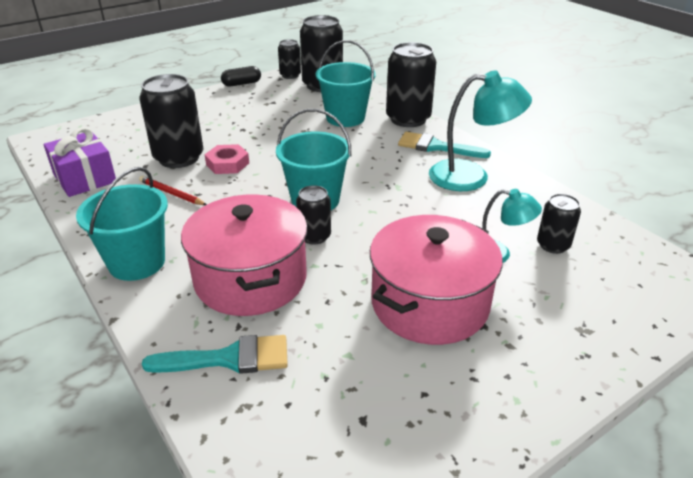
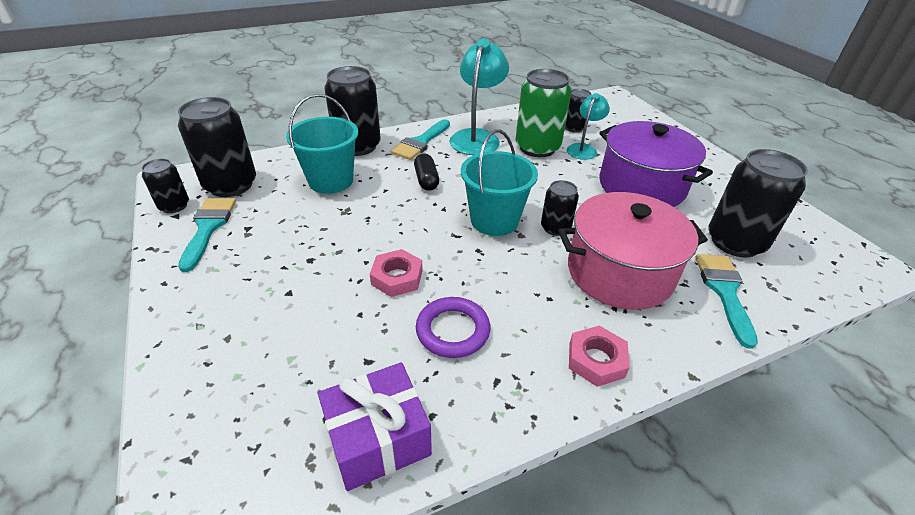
camera: 80 degrees left, 5 degrees up
turquoise bucket [76,167,168,281] -> pink nut [569,326,630,387]
black can [139,74,204,168] -> black can moved to [708,149,808,257]
red pencil [139,176,207,205] -> purple ring [416,297,490,358]
black capsule [221,66,261,87] -> black capsule moved to [414,153,439,191]
pink pot [370,215,503,345] -> purple pot [600,121,713,207]
none -> turquoise brush [178,198,236,272]
none -> green can [515,69,571,157]

